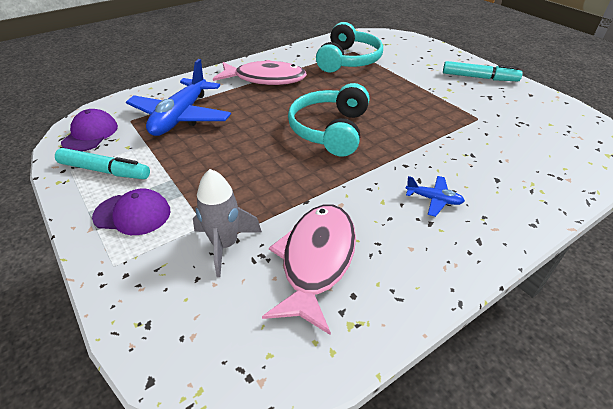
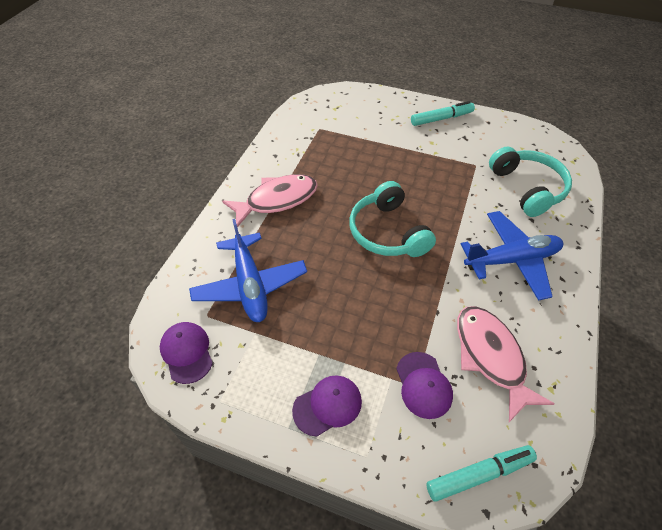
camera: 35 degrees left, 10 degrees up
turquoise marker [55,148,150,179] -> turquoise marker moved to [426,445,537,502]
grey rocket [193,169,262,277] -> purple cap [396,352,453,419]
turquoise headphones [316,22,383,72] -> turquoise headphones moved to [489,147,572,217]
blue plane [405,176,465,217] -> blue plane [461,211,563,301], size x2.27

